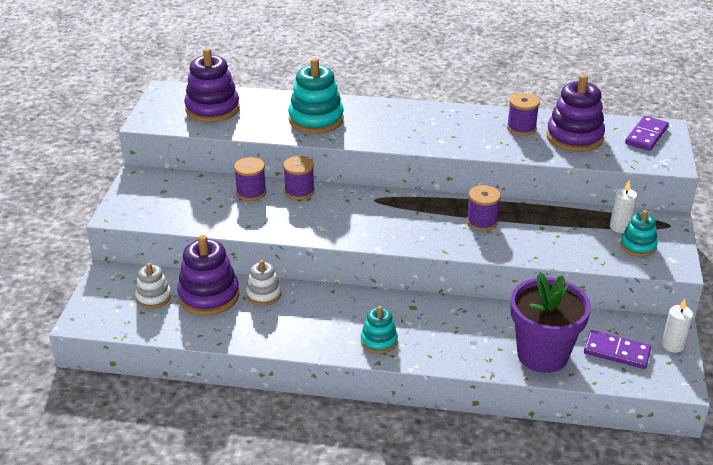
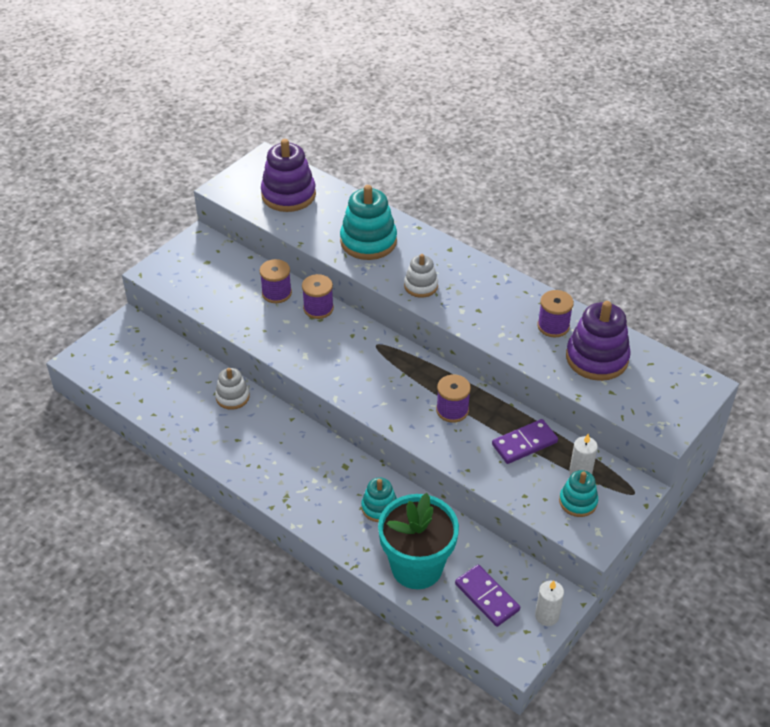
camera: 30 degrees right, 10 degrees up
white stacking toy [135,263,172,309] -> white stacking toy moved to [404,254,438,298]
purple stacking toy [177,235,239,316] -> none
turquoise stacking toy [361,306,398,354] -> turquoise stacking toy moved to [361,478,397,522]
purple flower pot [510,272,591,373] -> turquoise flower pot [378,493,459,589]
purple domino [625,116,669,151] -> purple domino moved to [492,419,558,464]

